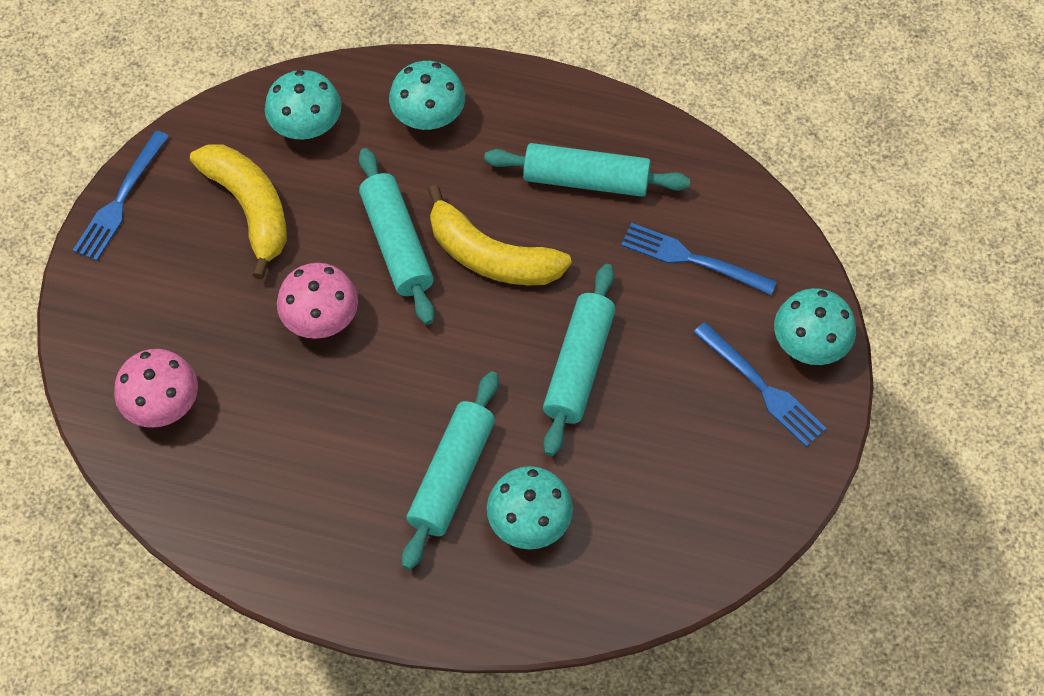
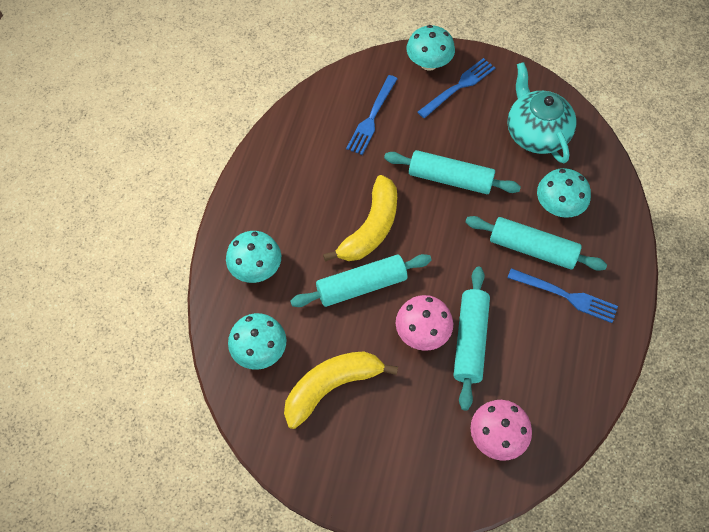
camera: 90 degrees left, 0 degrees up
blue fork [73,130,169,261] -> blue fork moved to [507,268,618,323]
turquoise rolling pin [484,143,690,197] -> turquoise rolling pin moved to [454,267,490,410]
none -> turquoise teapot [507,62,577,163]

